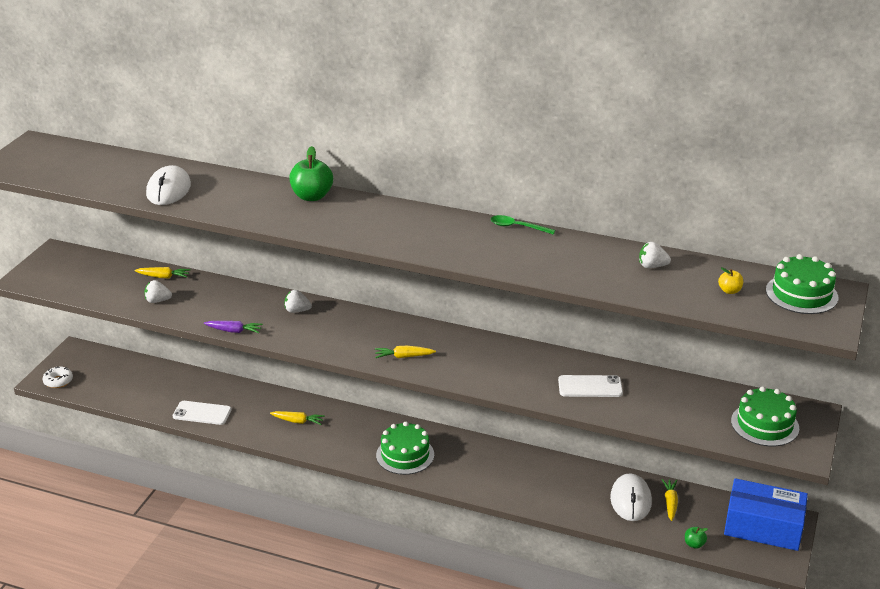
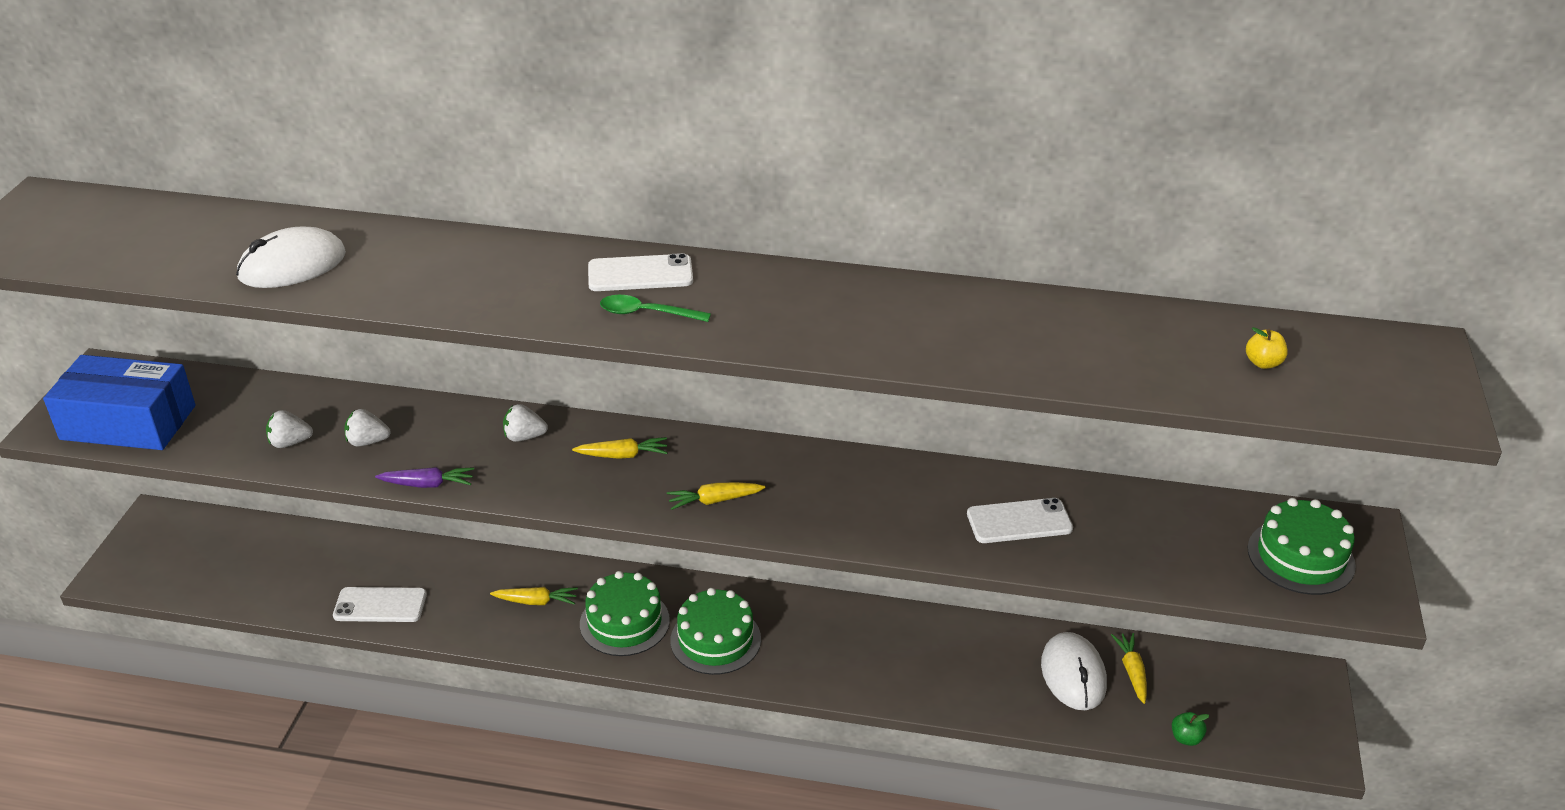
camera: 10 degrees left, 5 degrees up
white donut [43,367,73,388] -> none
yellow carrot [134,267,190,278] -> yellow carrot moved to [572,437,668,459]
white mouse [146,165,191,205] -> white mouse turned 60 degrees clockwise [236,227,346,288]
green apple [289,146,333,201] -> none
green spoon [491,215,555,235] -> green spoon moved to [600,295,711,322]
white strawberry [639,242,671,268] -> white strawberry moved to [344,409,391,447]
blue box [724,478,808,551] -> blue box moved to [43,355,195,450]
green cake [766,254,838,314] -> green cake moved to [580,571,670,656]
none -> white phone [588,253,693,291]

